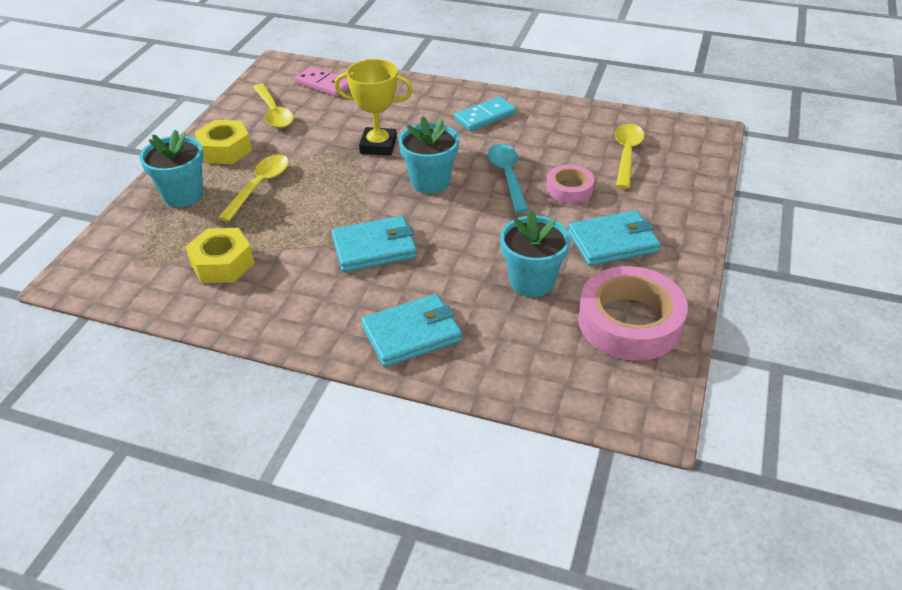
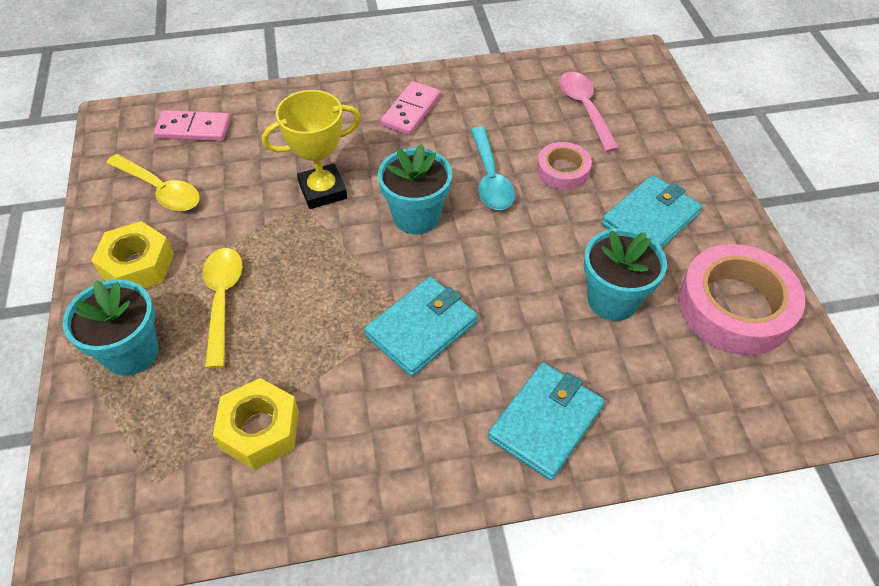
camera: 30 degrees left, 10 degrees up
turquoise domino [454,96,516,131] -> pink domino [381,81,441,135]
turquoise spoon [487,144,529,213] -> turquoise spoon turned 150 degrees counterclockwise [471,127,515,210]
yellow spoon [615,124,645,189] -> pink spoon [559,72,620,152]

